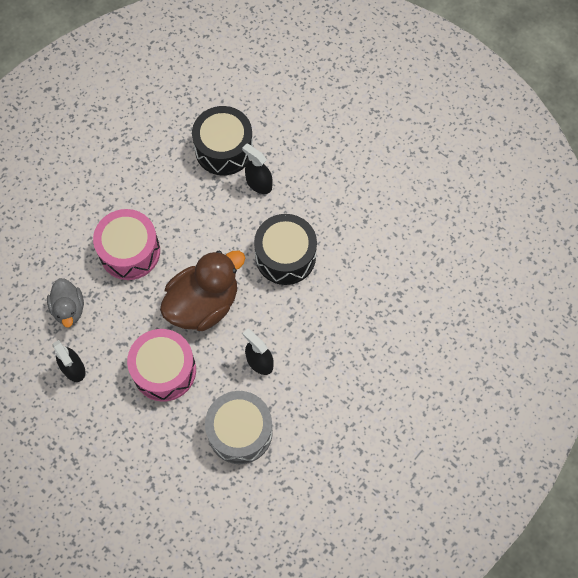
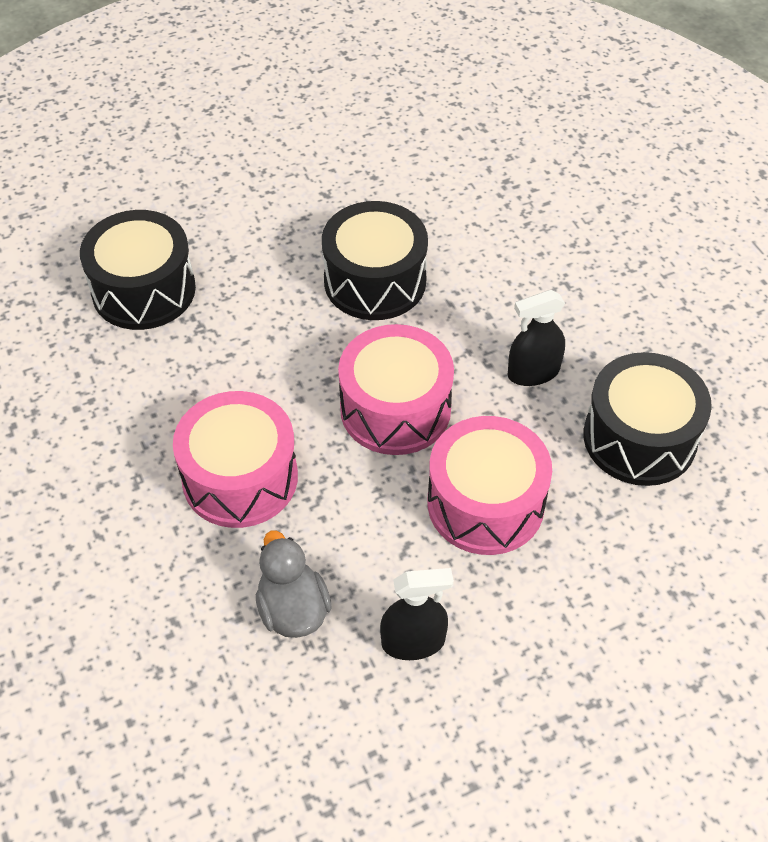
camera: 65 degrees left, 15 degrees down
grey duck [47,278,84,328] -> grey duck turned 120 degrees counterclockwise [256,531,332,638]
brown duck [160,251,245,331] -> pink drum [338,324,454,455]
grey drum [205,391,273,464] -> black drum [584,352,712,486]
black spray bottle [242,143,273,194] -> none

